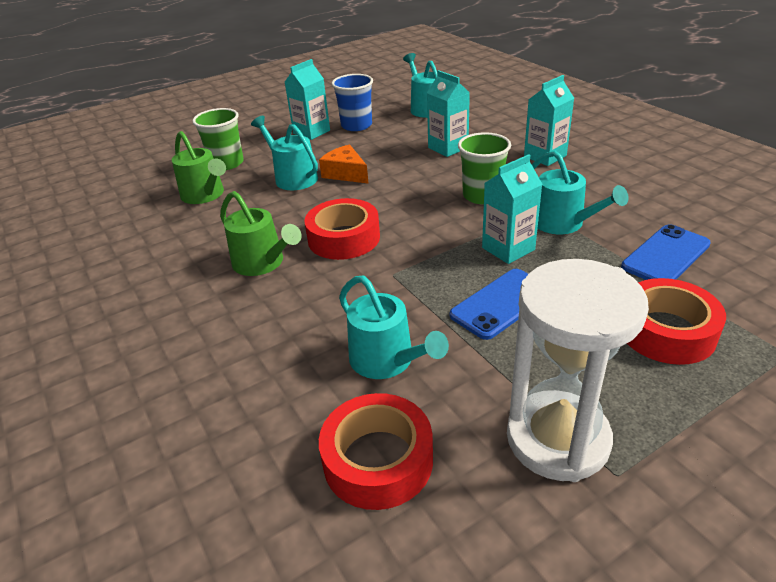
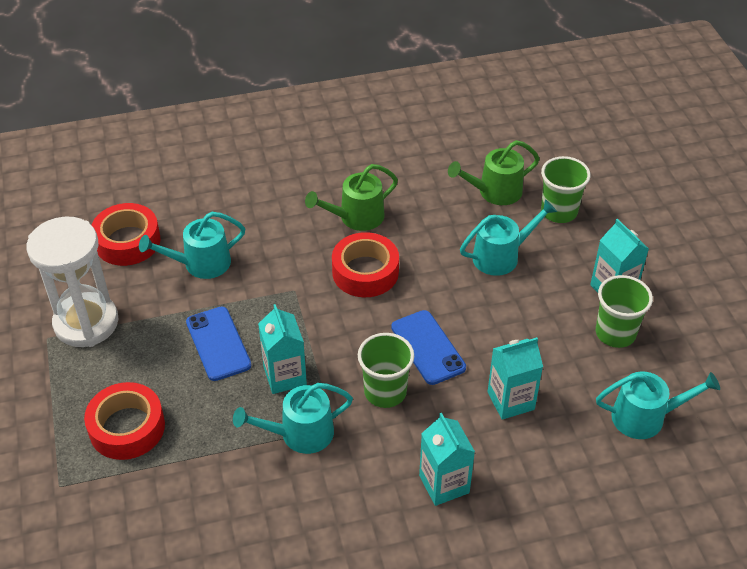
camera: 105 degrees right, 10 degrees up
orange cheese [319,144,369,184] -> none
blue cup [331,74,373,131] -> green cup [596,275,653,348]
blue phone [621,224,711,280] -> blue phone moved to [391,310,466,385]

